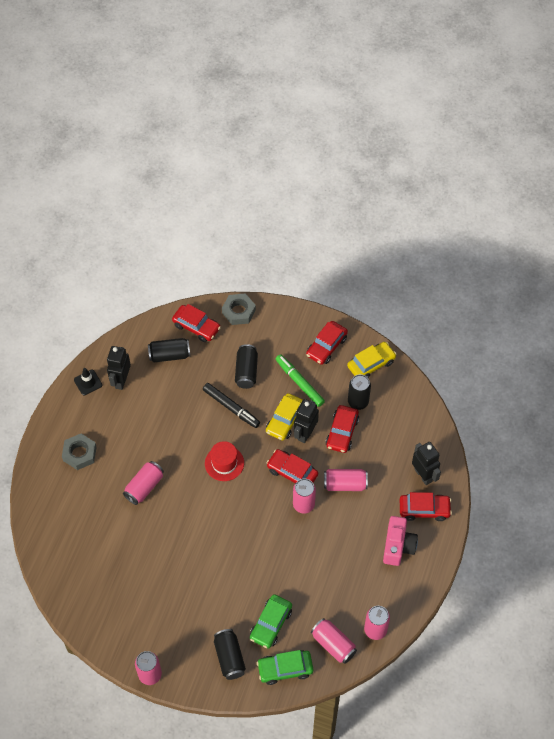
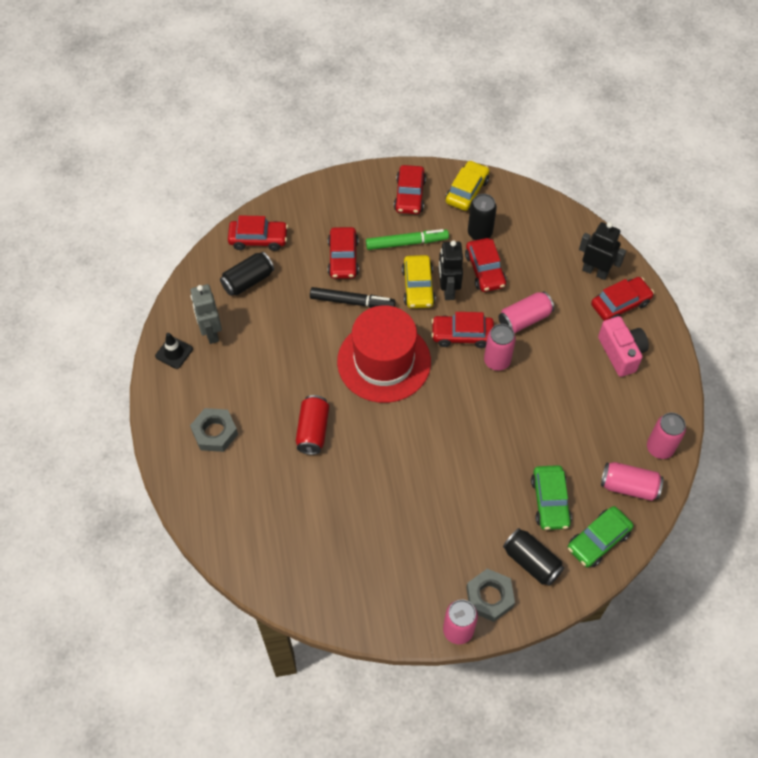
camera: 30 degrees left, 0 degrees up
black robot [107,346,131,390] -> grey robot [190,284,222,344]
pink can [123,461,164,505] -> red can [296,395,329,455]
red hat [205,441,244,481] -> red hat [337,305,431,403], size x1.91
grey nut [222,293,256,325] -> grey nut moved to [466,569,515,622]
black can [235,344,258,389] -> red car [328,227,359,279]
green marker [276,354,325,407] -> green marker turned 150 degrees clockwise [366,229,449,250]

